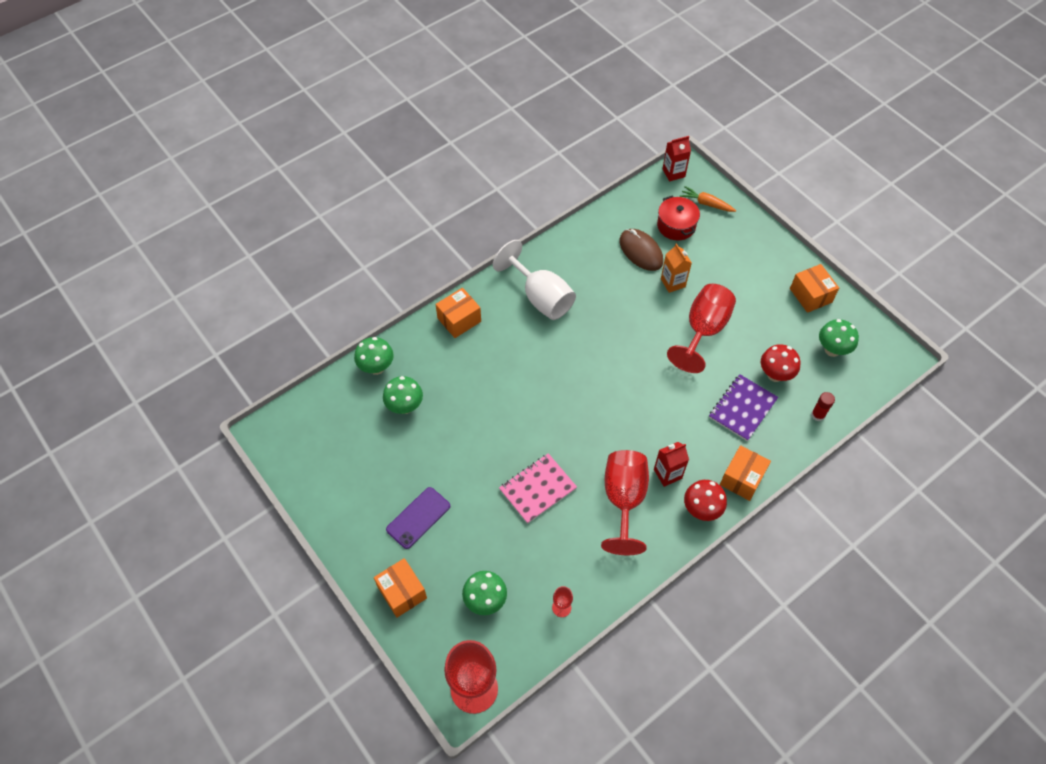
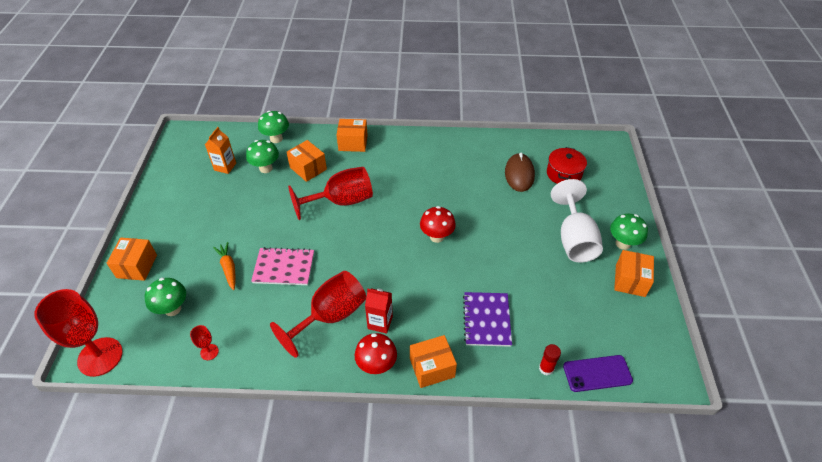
camera: 40 degrees right, 10 degrees down
purple phone [386,487,450,549] -> purple phone moved to [563,355,633,392]
white goblet [493,240,576,320] -> white goblet moved to [551,179,603,263]
orange carton [661,243,692,293] -> orange carton moved to [205,127,236,174]
red carton [663,136,691,181] -> none
red goblet [667,284,736,373] -> red goblet moved to [288,167,373,220]
orange carrot [680,186,736,212] -> orange carrot moved to [213,242,236,290]
purple notebook [709,374,778,441] -> purple notebook turned 75 degrees counterclockwise [463,292,512,347]
red mushroom [761,344,800,382] -> red mushroom moved to [420,206,456,243]
green mushroom [819,319,859,357] -> green mushroom moved to [610,214,648,250]
none -> orange box [287,140,327,182]

